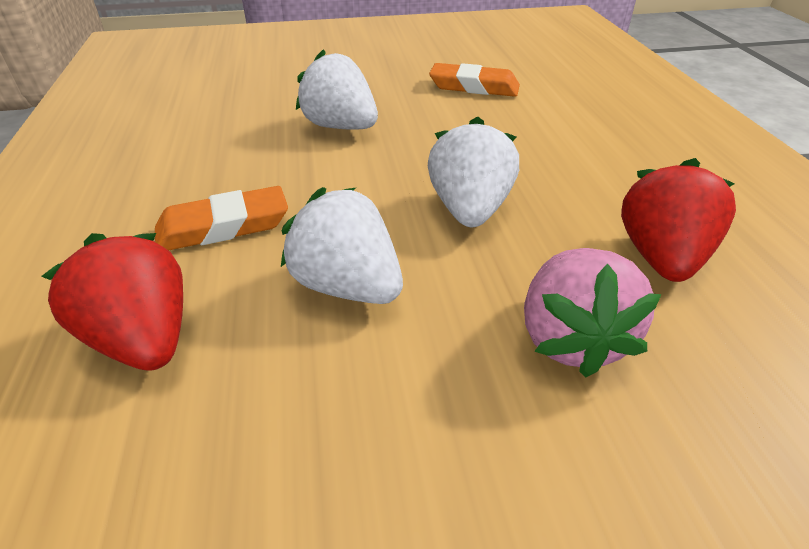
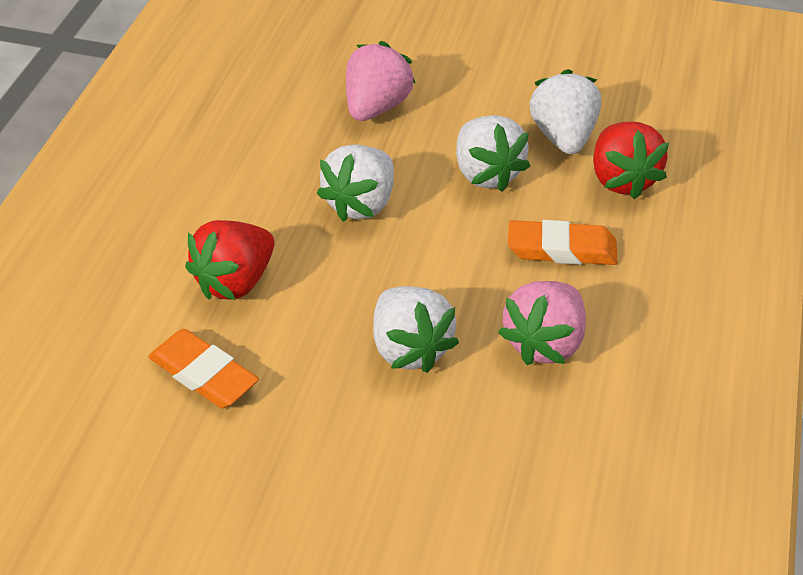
camera: 155 degrees left, 5 degrees up
red strawberry [621,158,736,282] -> red strawberry moved to [185,220,274,300]
none -> pink strawberry [498,281,586,365]
none -> white strawberry [530,69,601,154]

